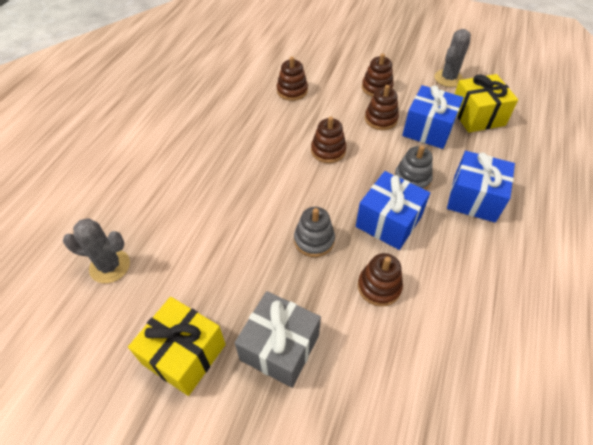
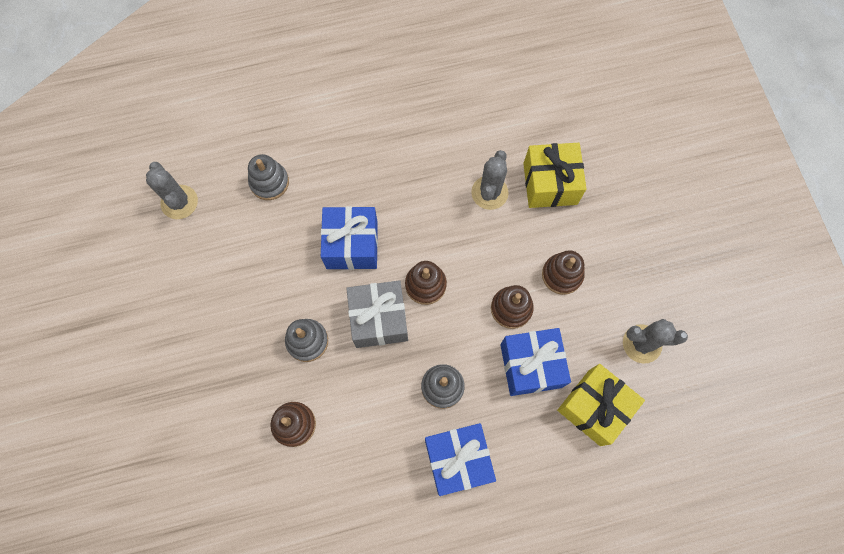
camera: 55 degrees right, 20 degrees up
yellow gift [128,297,226,396] -> yellow gift moved to [523,143,587,208]
grey gift [235,291,321,388] -> grey gift moved to [346,280,408,348]
brown stacking toy [277,57,308,101] -> grey cactus [471,150,509,210]
blue gift [356,171,430,250] -> blue gift moved to [321,206,378,270]
none -> grey stacking toy [248,154,289,200]

